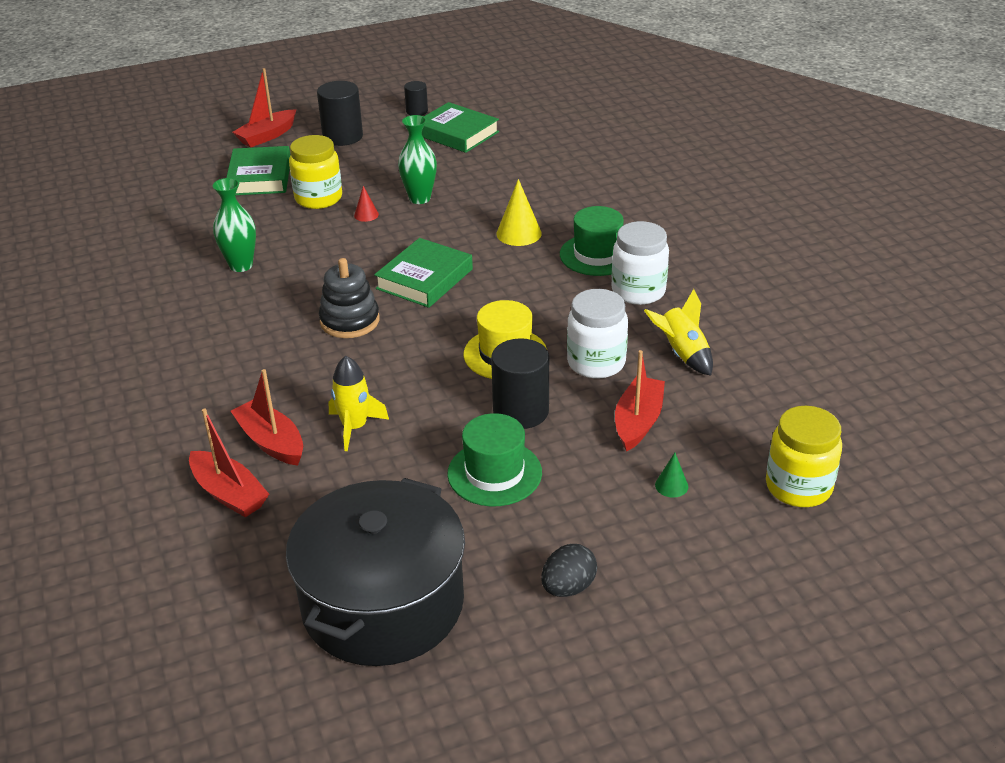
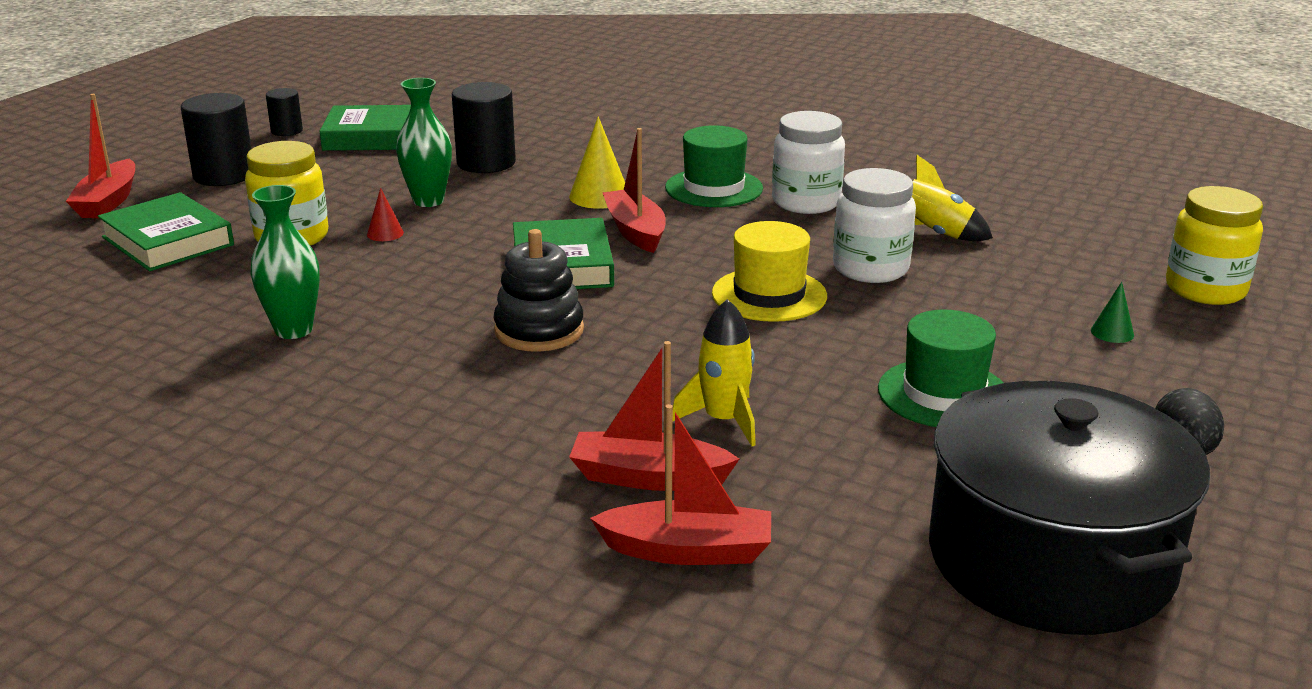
camera: 40 degrees left, 10 degrees down
black cylinder [491,338,549,429] -> black cylinder moved to [452,82,516,173]
red boat [615,350,665,451] -> red boat moved to [603,128,666,253]

